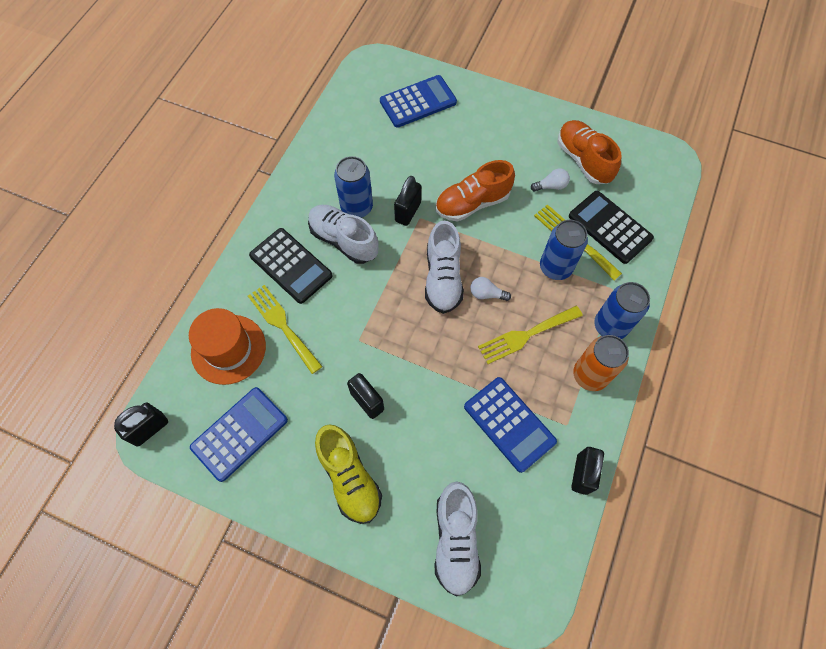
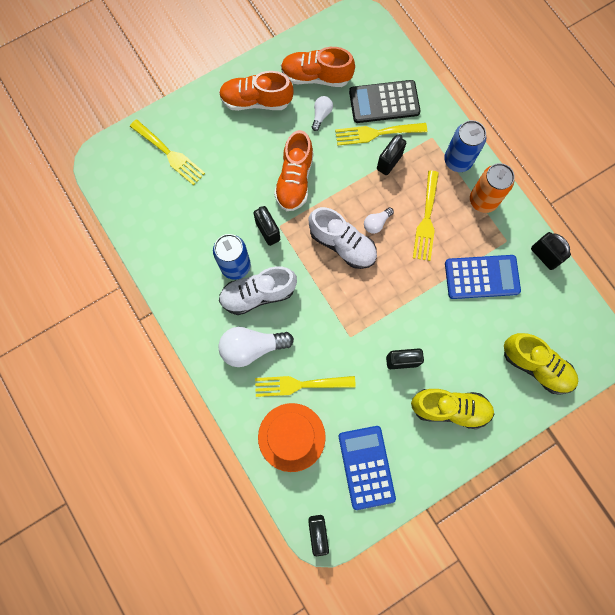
camera: 55 degrees left, 10 degrees up
black calculator [249,228,333,304] -> white light bulb [219,327,294,367]
blue calculator [380,75,457,128] -> yellow fork [130,119,205,185]
white shoe [435,481,481,596] -> yellow shoe [504,333,578,395]
blue can [540,220,588,280] -> black padlock [377,134,406,175]
none -> orange shoe [219,71,294,111]

